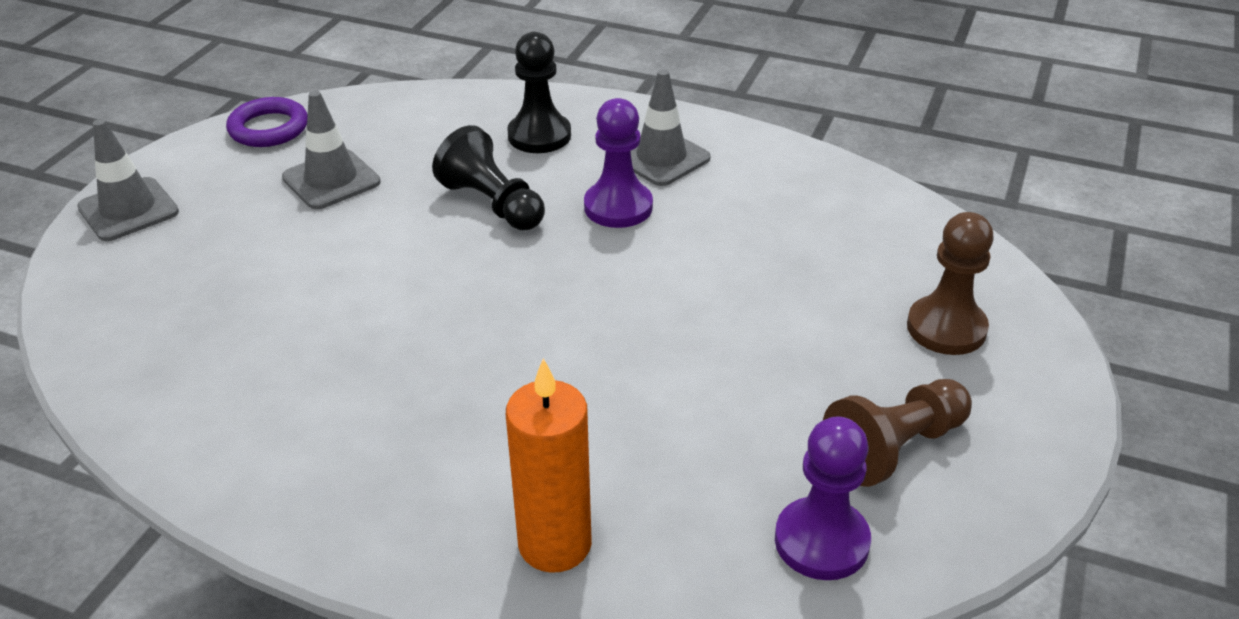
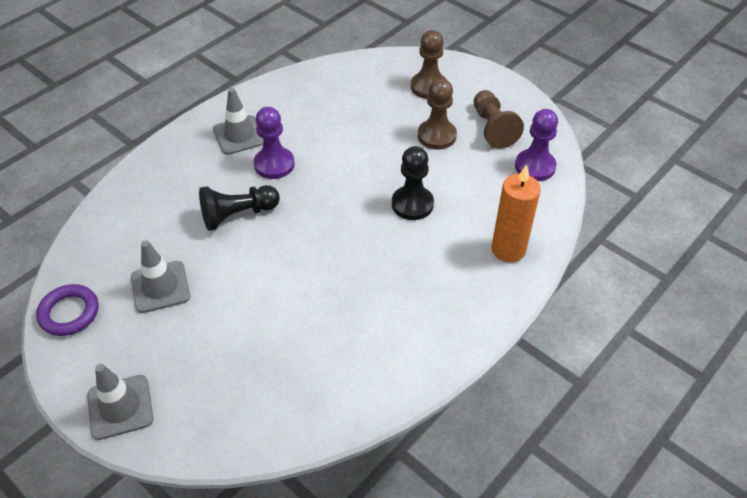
camera: 70 degrees left, 10 degrees up
black pawn [507,32,571,153] -> black pawn moved to [392,146,434,220]
none -> brown pawn [418,78,457,150]

